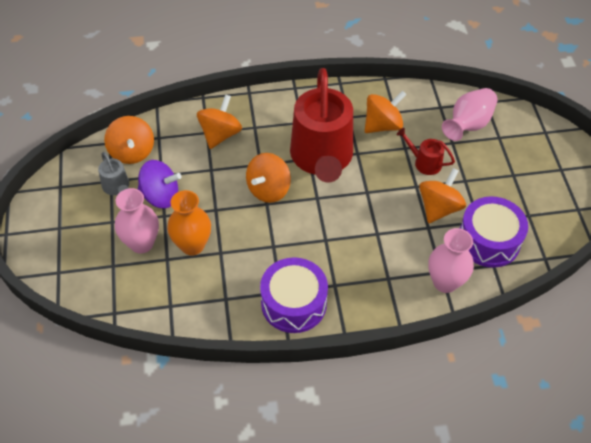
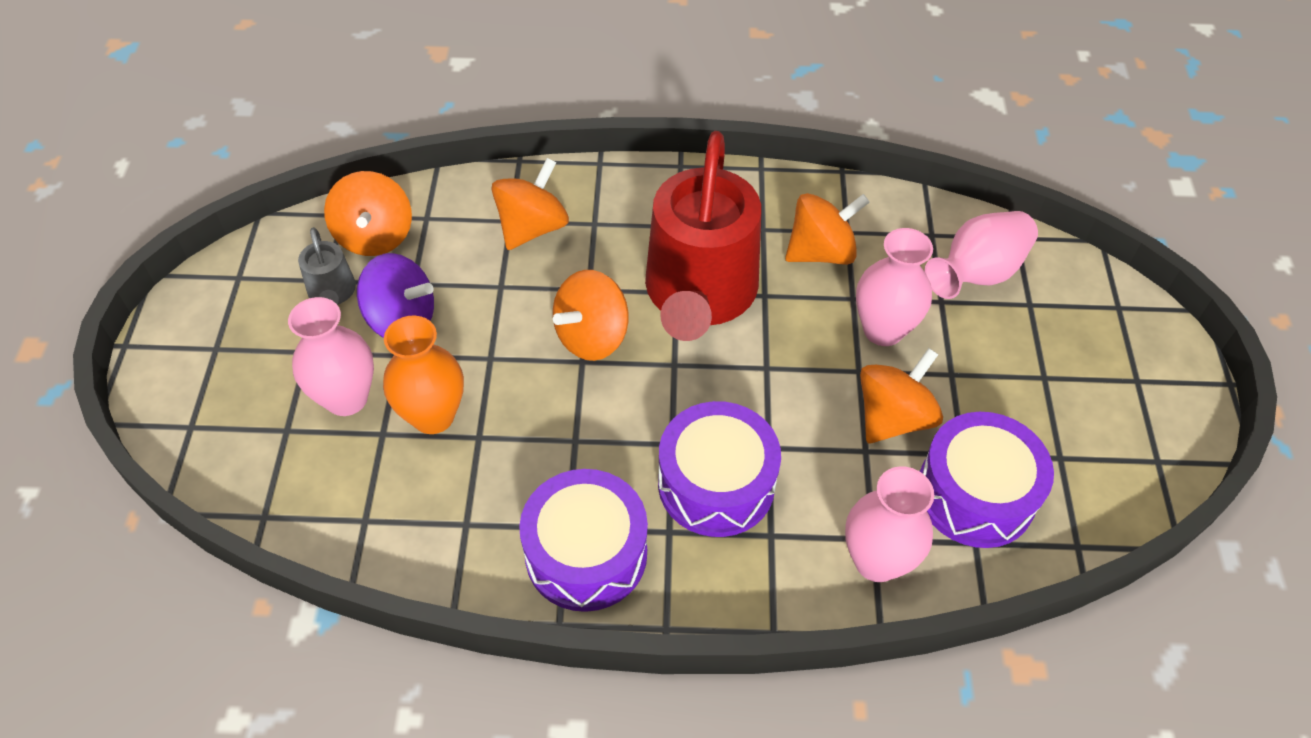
camera: 10 degrees right, 0 degrees up
red watering can [397,128,455,175] -> pink vase [856,228,933,346]
none -> purple drum [658,401,781,537]

